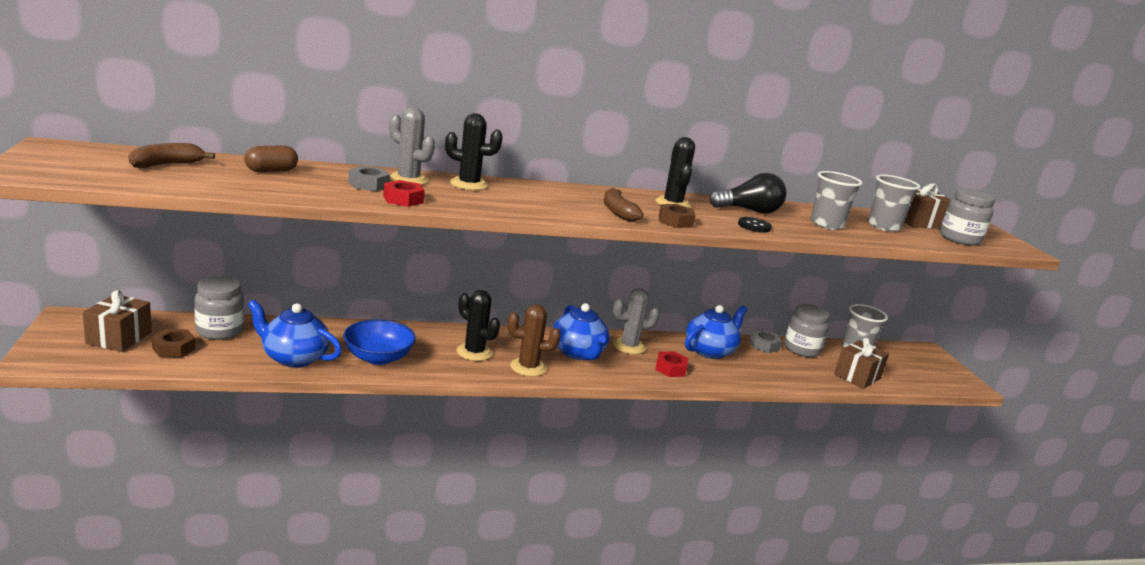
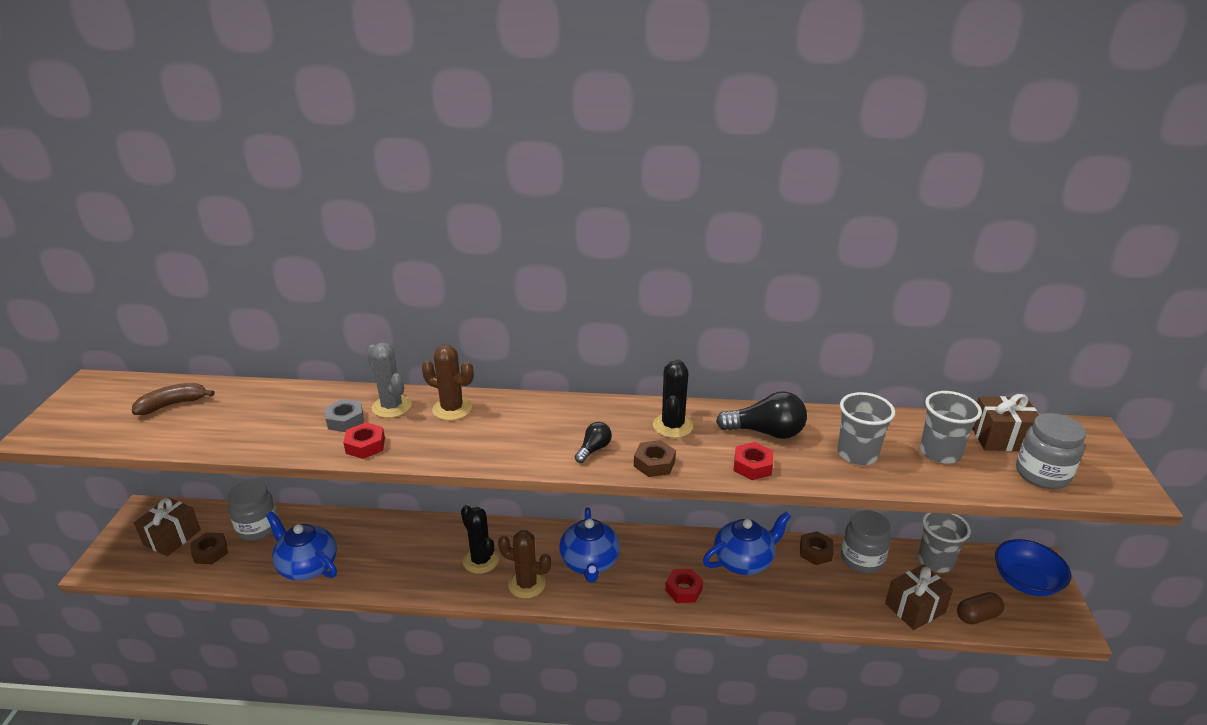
camera: 20 degrees right, 10 degrees up
brown capsule [244,145,298,172] -> brown capsule moved to [957,592,1004,624]
blue bowl [343,319,416,365] -> blue bowl moved to [995,539,1071,596]
black cactus [445,113,503,190] -> brown cactus [422,345,474,420]
brown banana [604,188,643,221] -> black light bulb [575,422,612,463]
grey cactus [613,288,660,354] -> none
black button [738,217,772,233] -> red nut [733,442,773,480]
grey nut [749,329,782,353] -> brown nut [800,531,834,565]

